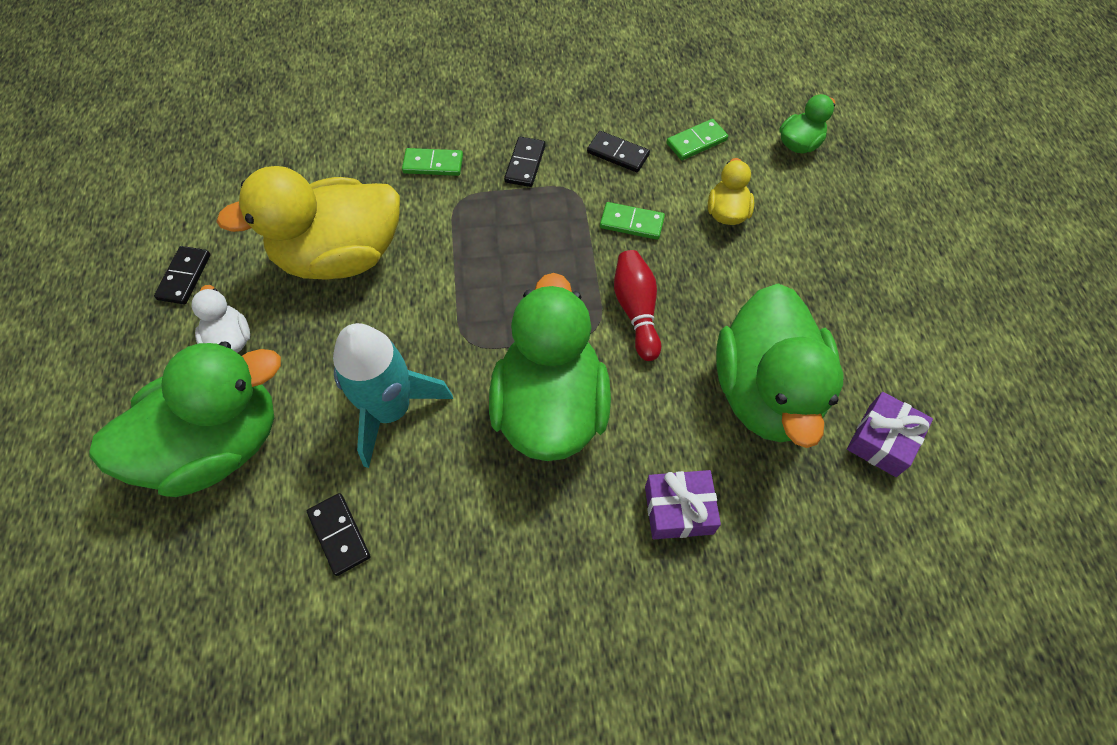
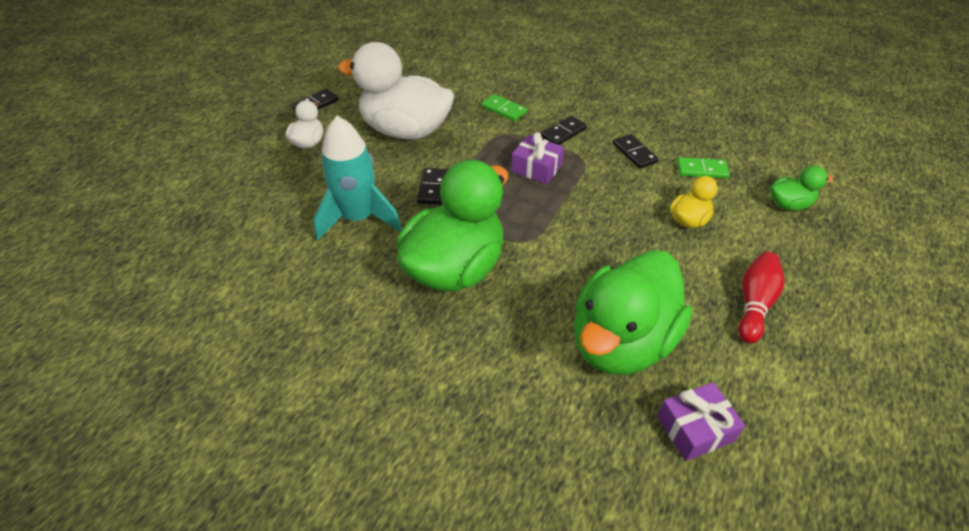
camera: 35 degrees right, 15 degrees down
green duck [90,342,281,497] -> none
yellow duck [216,166,400,280] -> white duck [338,42,454,139]
black domino [307,493,370,576] -> black domino moved to [417,168,448,205]
green domino [600,202,665,240] -> none
red bowling pin [614,250,661,361] -> red bowling pin moved to [738,252,784,343]
purple gift [645,470,721,539] -> purple gift moved to [511,132,564,184]

